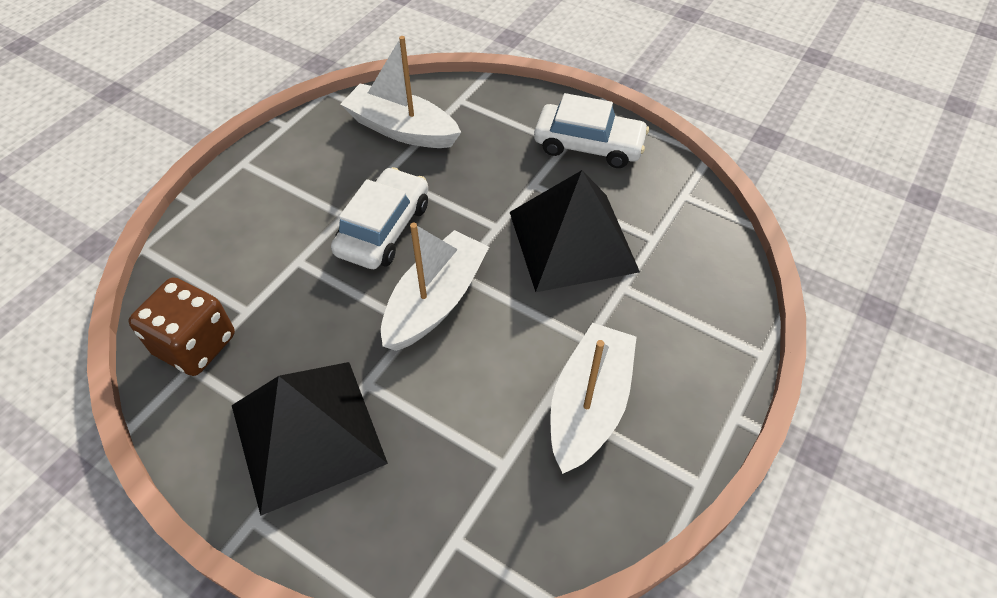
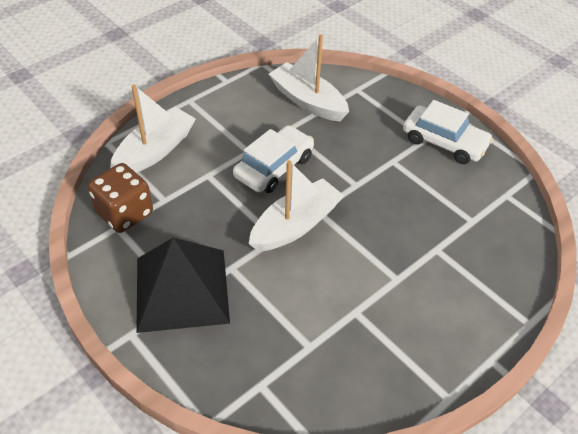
camera: 15 degrees right, 5 degrees down
black pyramid [510,170,640,292] -> none
white boat [550,323,637,474] -> white boat moved to [110,84,196,173]

